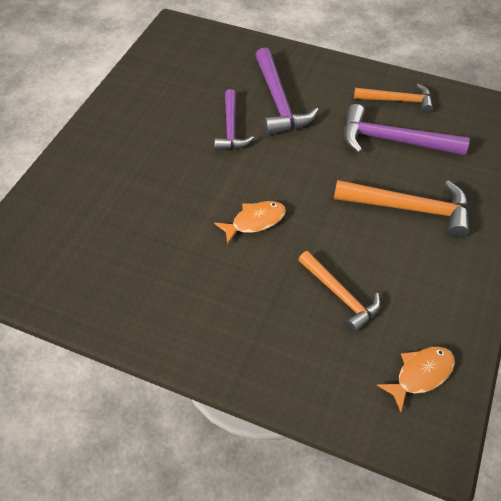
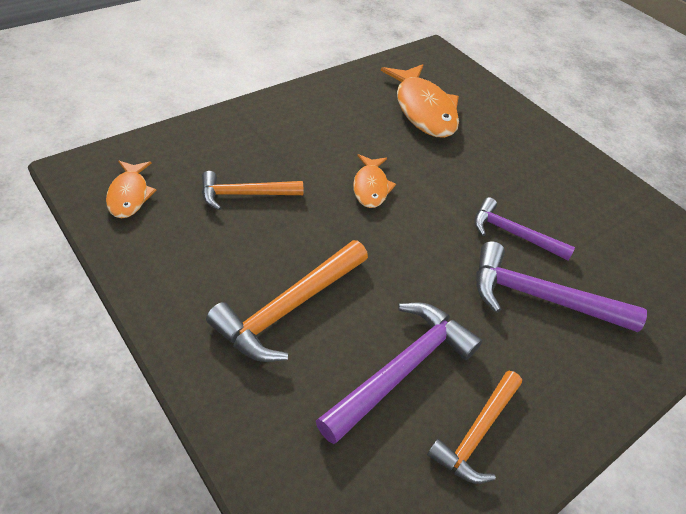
camera: 115 degrees right, 5 degrees down
none -> orange fish [381,64,459,138]

